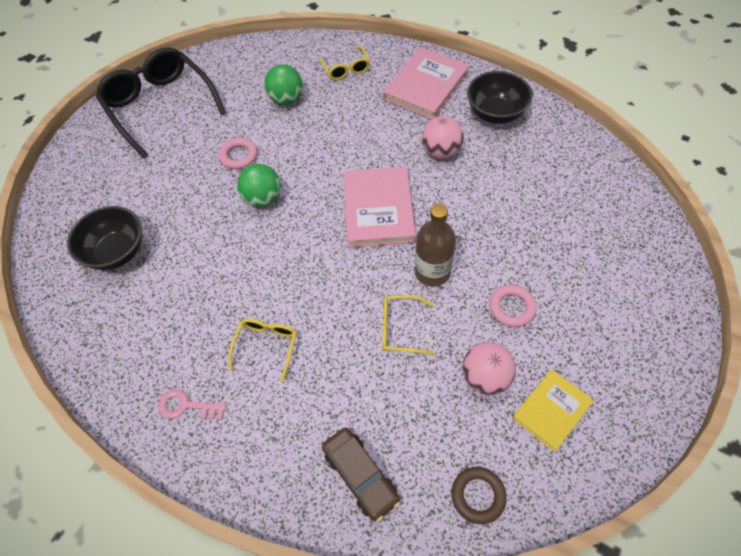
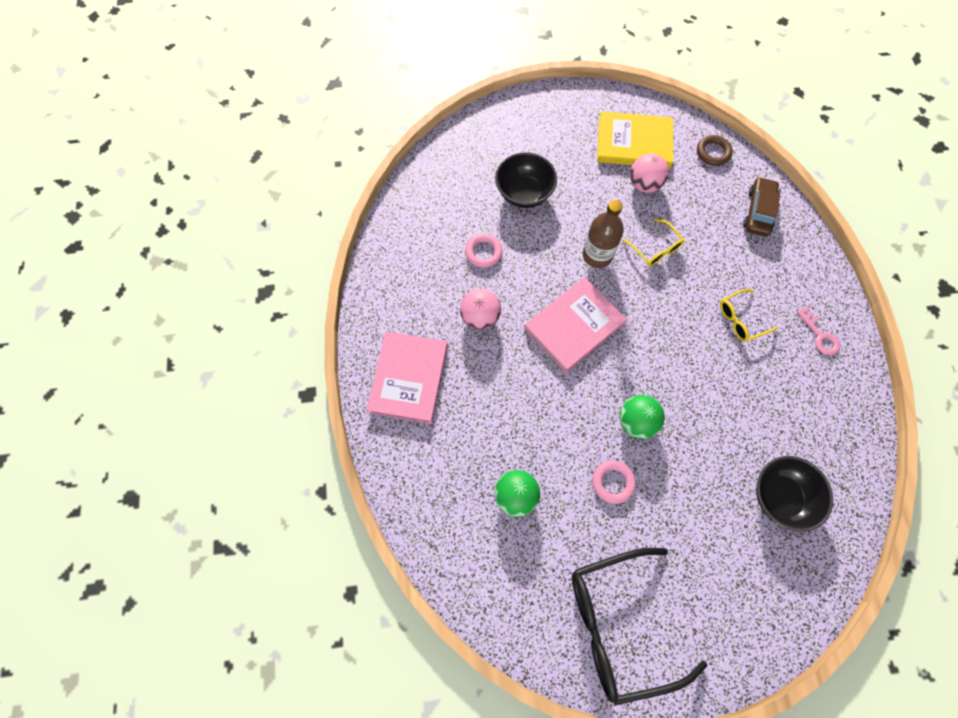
camera: 130 degrees left, 10 degrees up
black glasses [95,47,226,158] -> black glasses turned 60 degrees clockwise [572,548,708,705]
yellow glasses [319,46,370,80] -> none
pink book [383,47,470,119] -> pink book turned 75 degrees counterclockwise [367,332,448,424]
black bowl [467,71,533,124] -> black bowl moved to [495,152,557,208]
pink ring [490,285,537,327] -> pink ring moved to [465,234,503,268]
yellow book [513,369,594,452] -> yellow book [597,111,673,168], size x1.60

